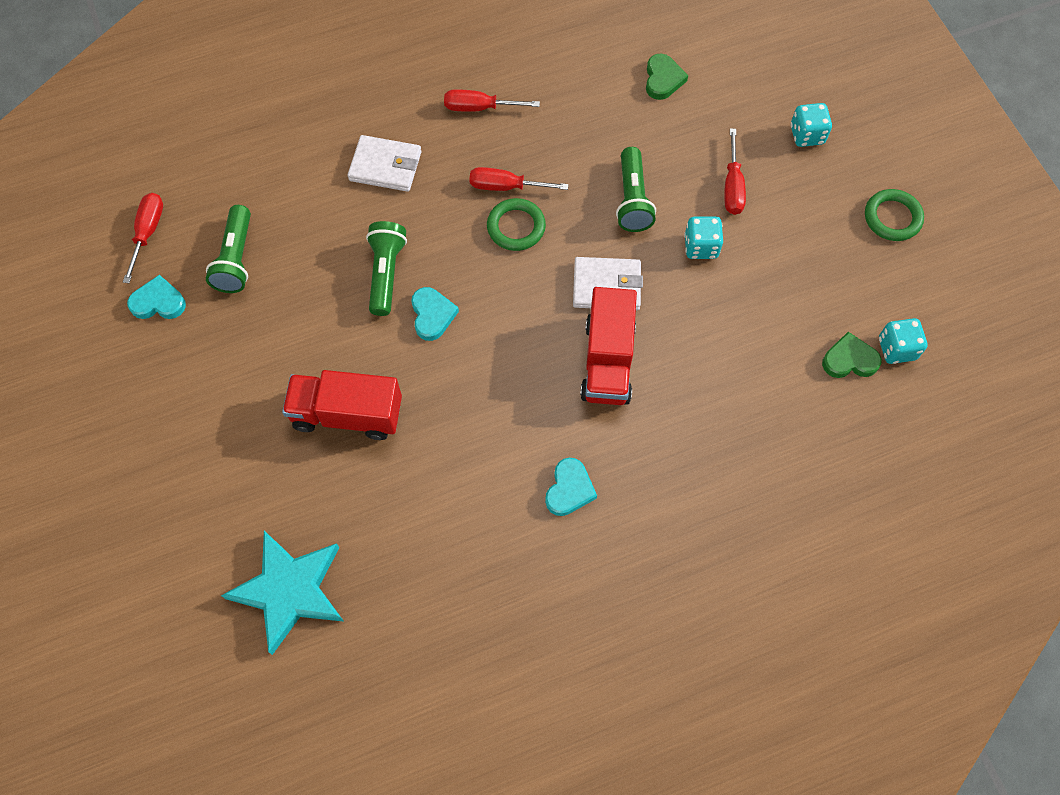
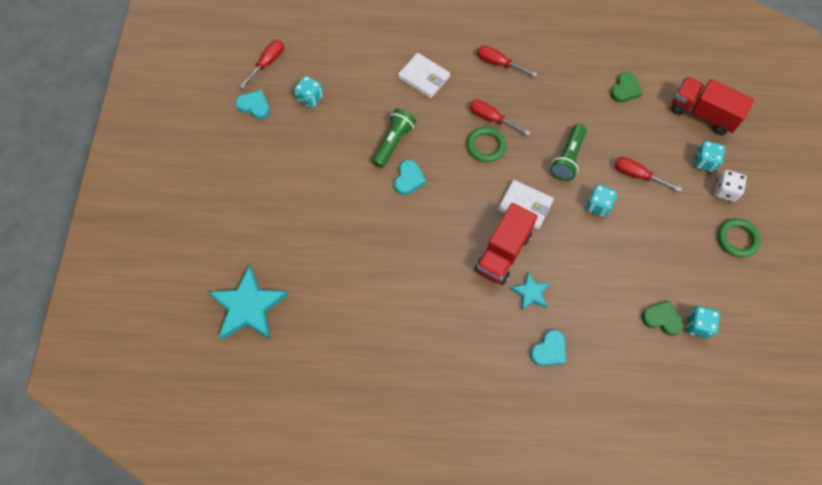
camera: 25 degrees right, 0 degrees up
green flashlight [206,205,251,293] -> turquoise dice [294,76,323,108]
red truck [282,370,402,440] -> red truck moved to [671,76,754,135]
turquoise heart [545,458,597,516] -> turquoise heart moved to [530,330,566,366]
red screwdriver [724,129,746,215] -> red screwdriver turned 90 degrees clockwise [614,157,682,192]
none -> turquoise star [510,272,550,310]
none -> white dice [714,170,747,202]

